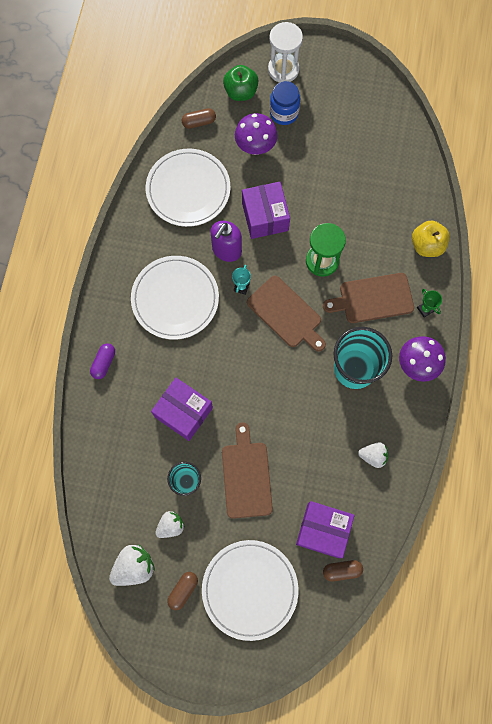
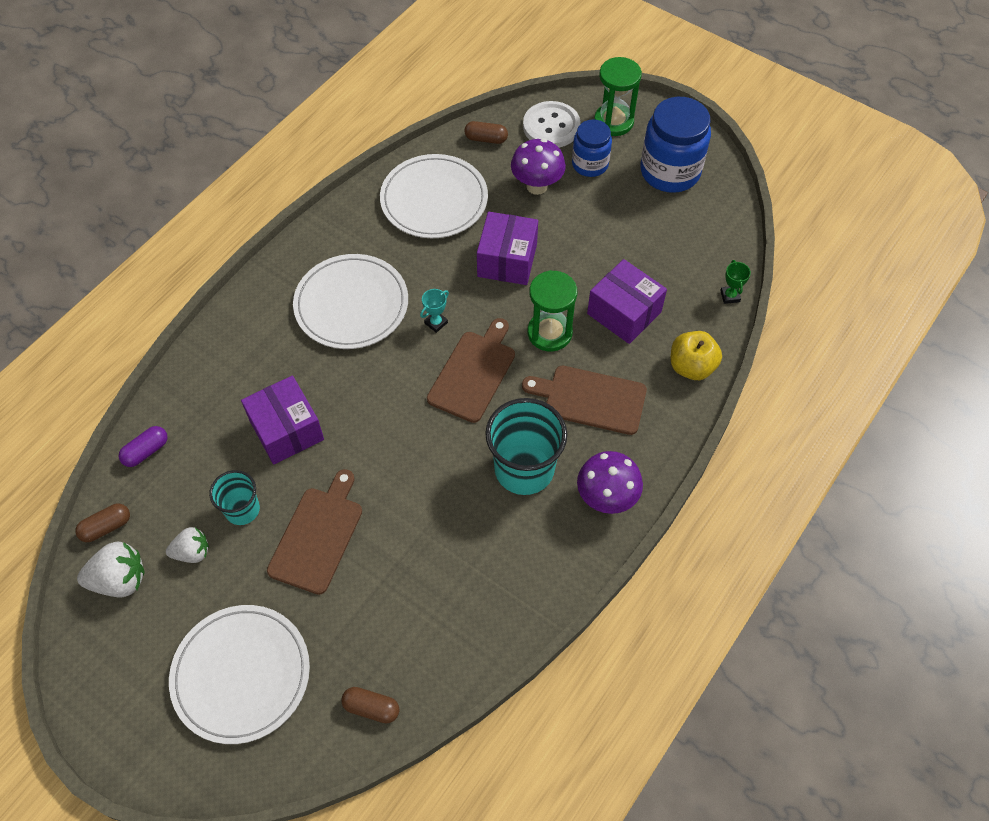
camera: 25 degrees right, 15 degrees down
purple capsule [90,343,115,379] -> purple capsule moved to [119,426,168,467]
brown capsule [167,572,198,610] -> brown capsule moved to [75,504,130,542]
purple soap dispenser [210,221,242,262] -> none
green apple [223,65,259,101] -> white button [523,101,581,148]
brown cutting board [247,276,326,352] -> brown cutting board turned 135 degrees counterclockwise [427,318,515,423]
white hourglass [268,22,303,83] -> green hourglass [594,57,642,136]
purple box [296,501,355,558] -> purple box moved to [587,259,667,344]
white strawberry [358,442,389,468] -> none
green trophy [417,289,442,318] -> green trophy moved to [720,260,751,304]
none -> blue jar [641,97,711,193]

